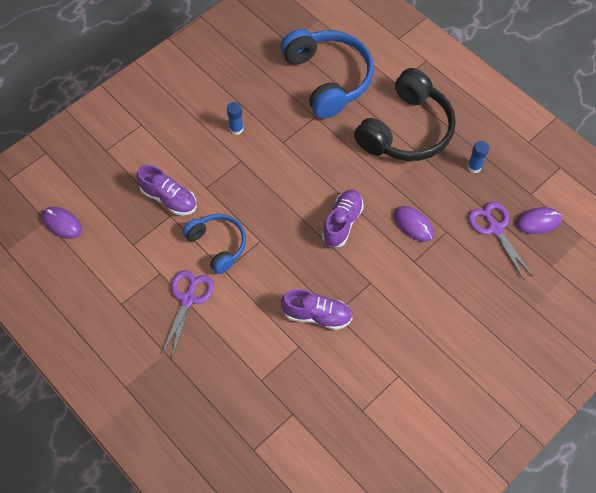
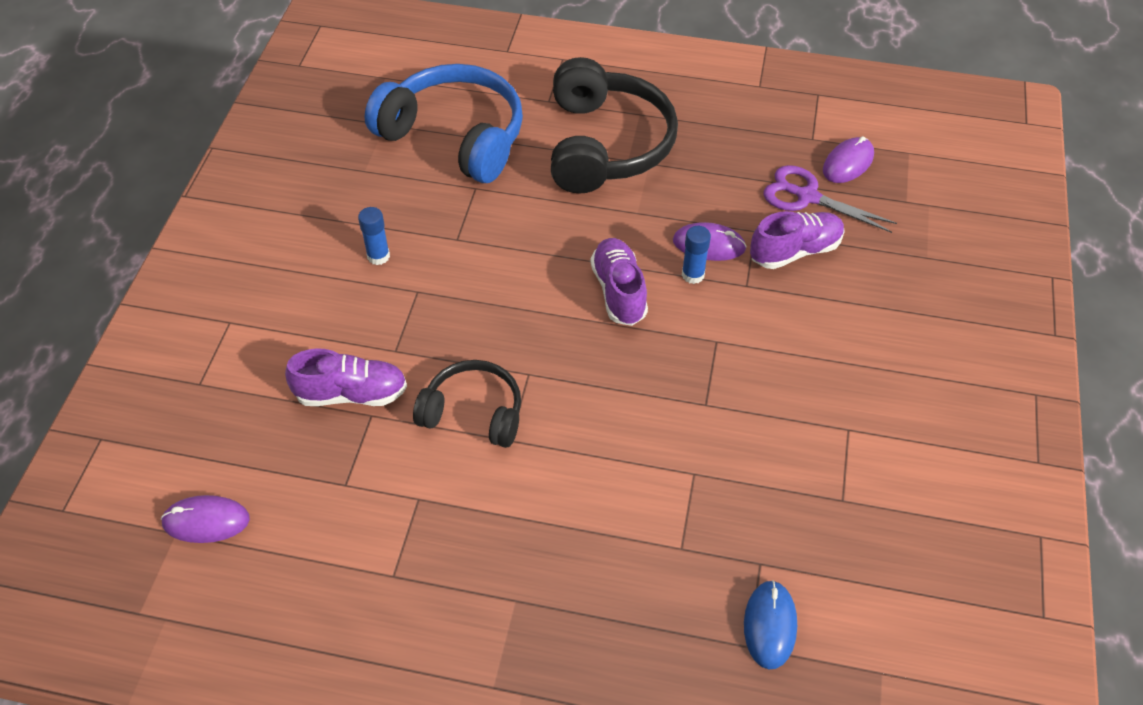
camera: 35 degrees left, 10 degrees down
purple scissors [161,270,214,358] -> none
blue headphones [183,214,246,274] -> black headphones [413,360,521,448]
purple shoe [281,289,352,330] -> purple shoe moved to [750,211,845,269]
blue glue stick [467,141,489,173] -> blue glue stick moved to [682,226,711,284]
none -> blue mouse [744,580,797,669]

